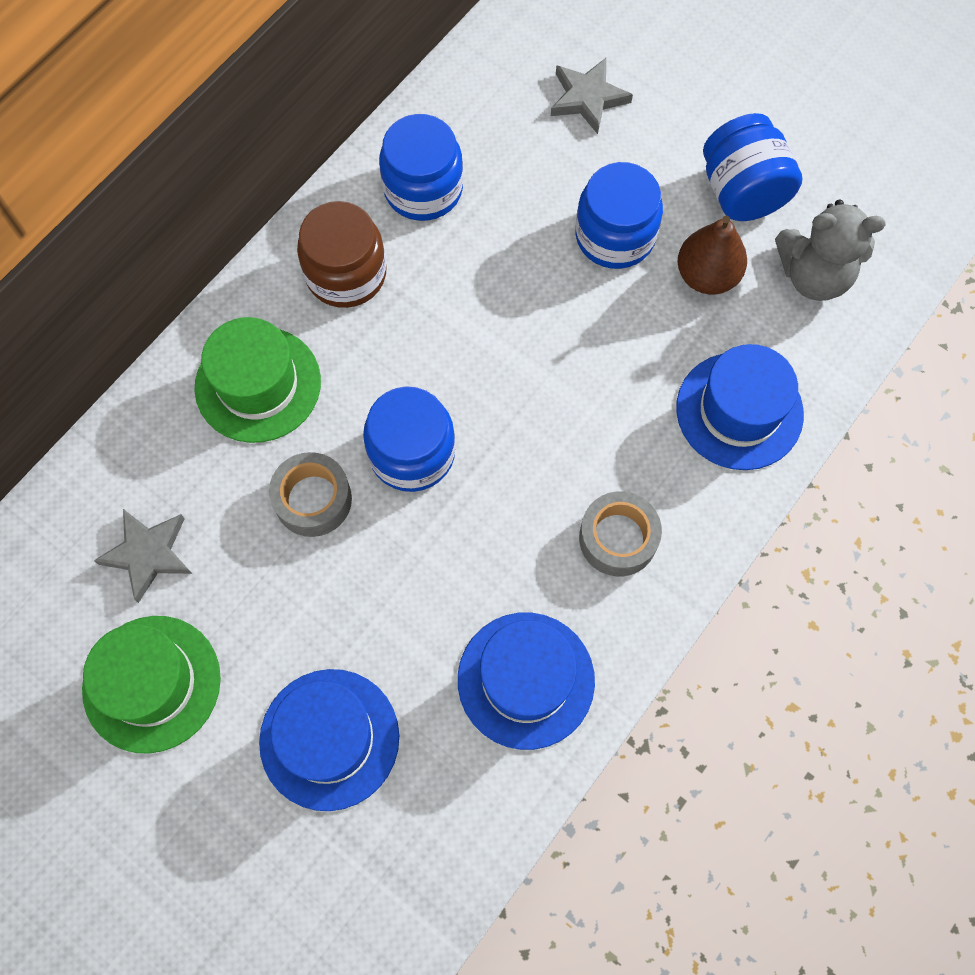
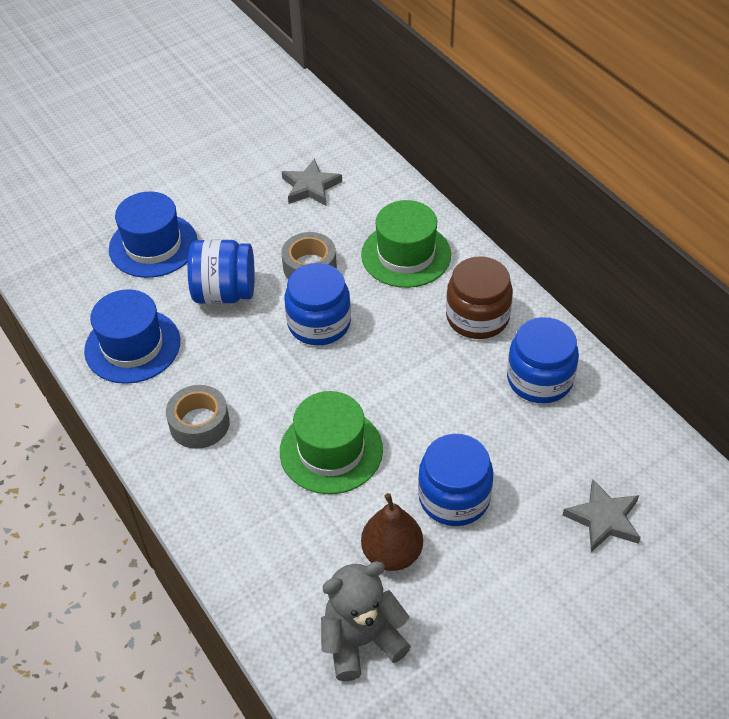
camera: 110 degrees right, 20 degrees down
green hat [82,616,221,754] -> green hat moved to [280,391,383,494]
blue hat [676,344,804,470] -> none
blue jar [703,113,802,221] -> blue jar moved to [188,239,255,304]
grey teddy bear [775,200,886,301] -> grey teddy bear turned 45 degrees clockwise [321,561,411,681]

